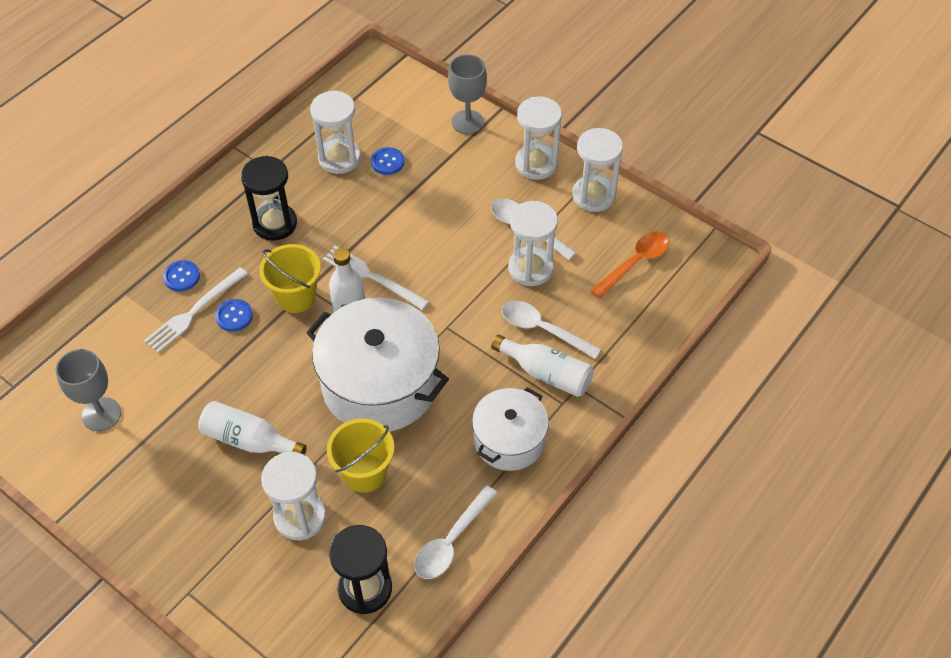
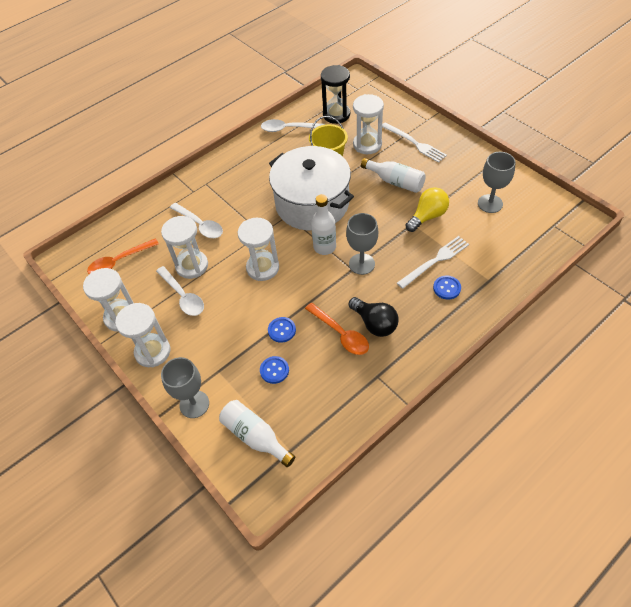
camera: 165 degrees left, 0 degrees up
blue button [215,299,253,332] -> blue button moved to [268,317,296,343]
black hourglass [241,156,297,241] -> black light bulb [348,297,399,337]
yellow bucket [259,244,321,313] -> grey goblet [346,213,378,275]
white hourglass [310,90,361,174] -> white hourglass moved to [238,218,279,281]
white fork [323,246,429,310] -> white fork moved to [382,122,447,163]
white spoon [414,485,498,579] -> white spoon turned 135 degrees counterclockwise [261,119,325,132]
white pot [472,387,549,471] -> none
white bottle [491,334,594,397] -> white bottle moved to [219,400,295,467]
none -> orange spoon [305,303,369,355]
none -> yellow light bulb [406,187,449,232]

